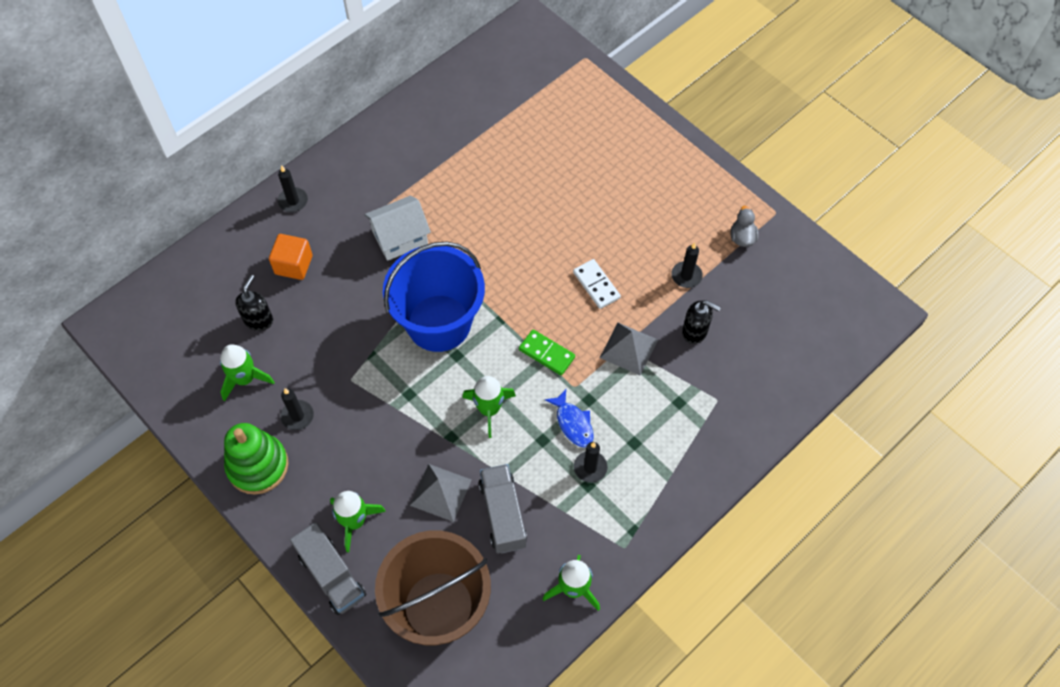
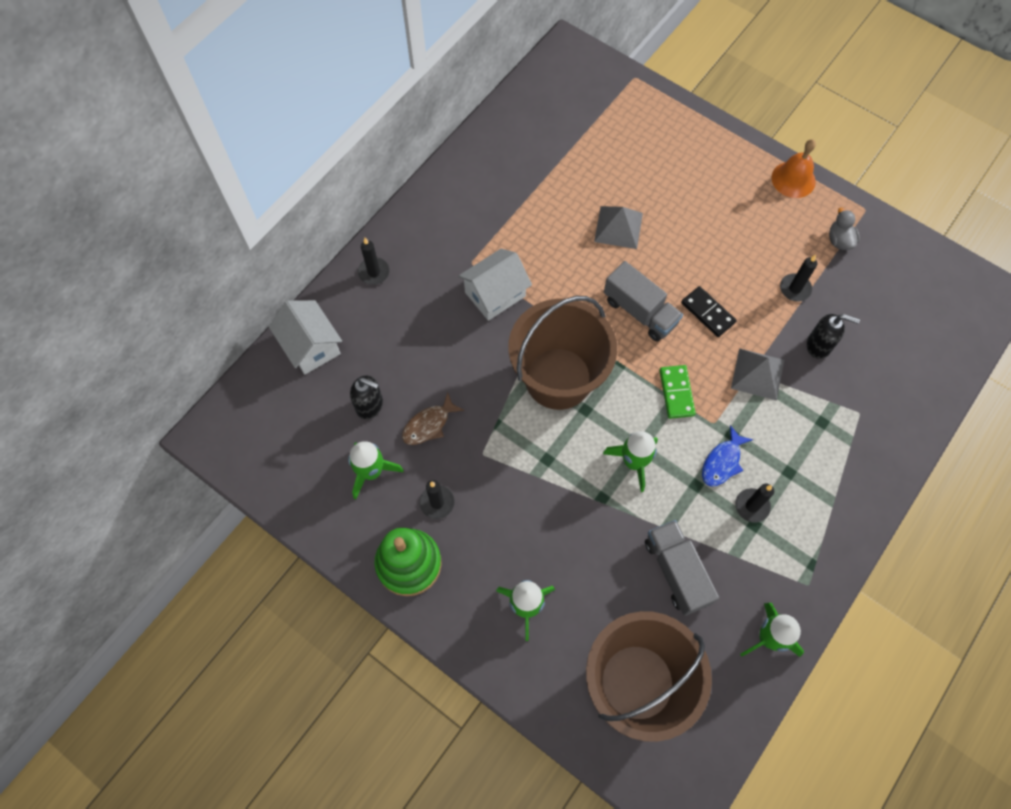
camera: 10 degrees left, 5 degrees up
black soap dispenser [235,275,273,331] -> black soap dispenser turned 105 degrees clockwise [350,375,383,419]
orange cube [269,234,313,280] -> none
grey truck [290,522,366,615] -> grey truck moved to [604,261,683,342]
blue bucket [383,241,485,352] -> brown bucket [508,296,617,410]
grey pyramid [410,464,472,522] -> grey pyramid moved to [594,206,643,249]
green domino [519,329,575,375] -> green domino turned 60 degrees clockwise [659,365,696,419]
blue fish [544,389,594,447] -> blue fish turned 75 degrees clockwise [702,425,753,487]
white domino [573,259,621,309] -> black domino [681,286,737,337]
none -> white house [269,300,342,374]
none -> brown fish [402,392,464,445]
none -> orange bell [772,139,816,198]

